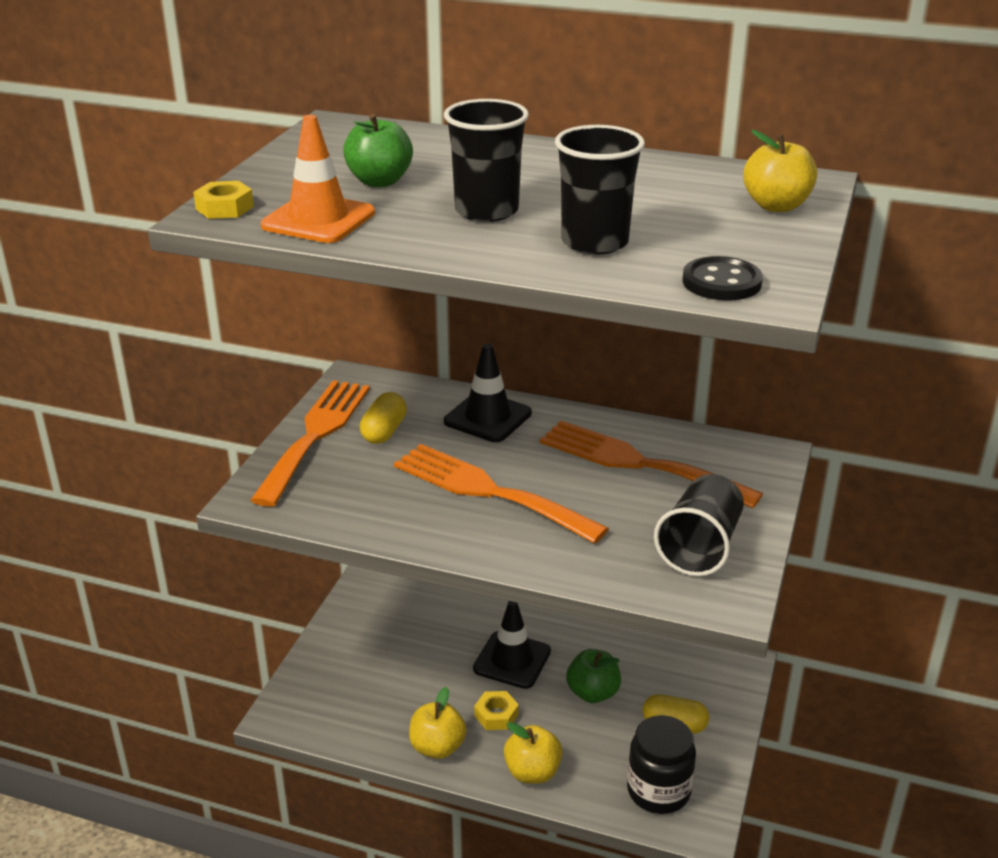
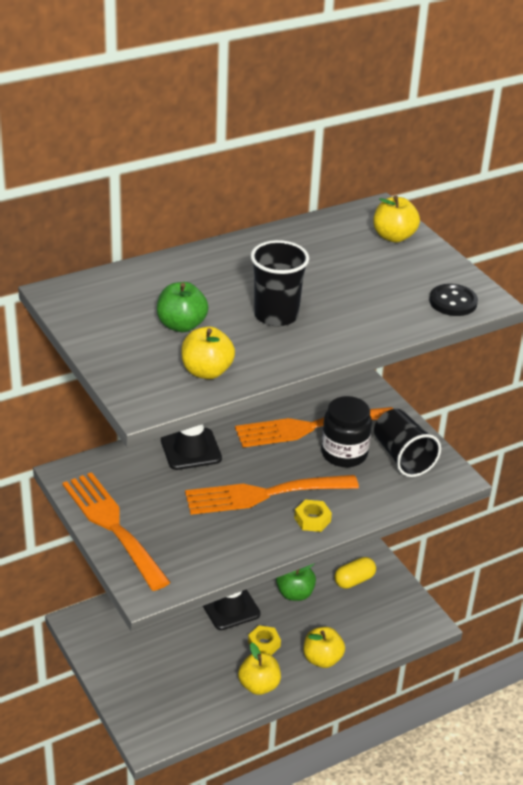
camera: 50 degrees left, 5 degrees up
yellow nut [193,181,254,219] -> yellow nut moved to [294,499,332,532]
orange traffic cone [261,115,375,243] -> yellow apple [181,327,235,379]
yellow capsule [360,392,407,444] -> none
black cup [555,125,645,255] -> none
black jar [627,715,696,814] -> black jar moved to [321,396,372,467]

